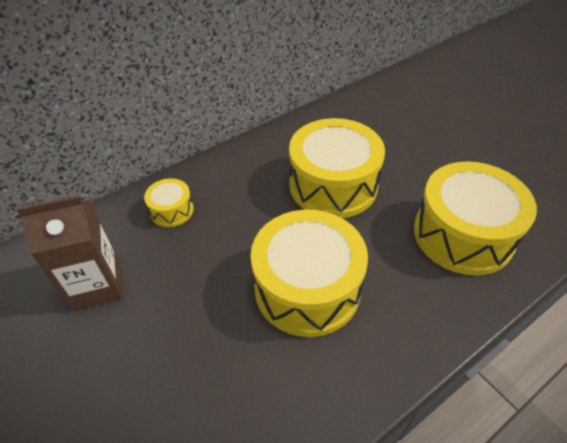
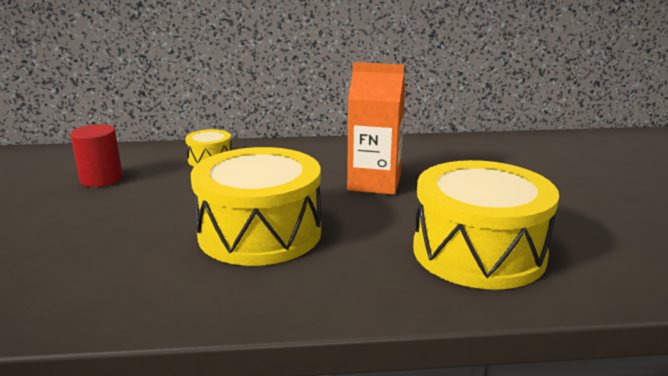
camera: 30 degrees right, 25 degrees down
brown carton [16,195,123,311] -> red cylinder [70,124,123,187]
yellow drum [289,118,385,218] -> orange carton [347,62,405,195]

